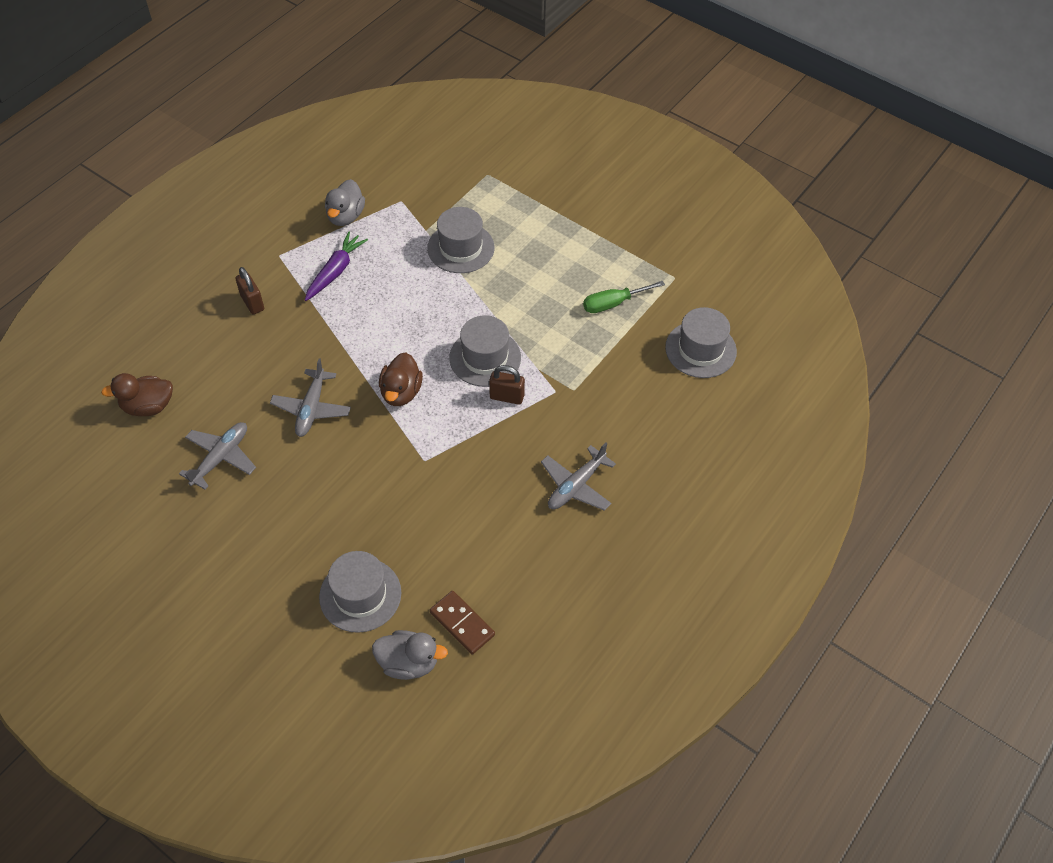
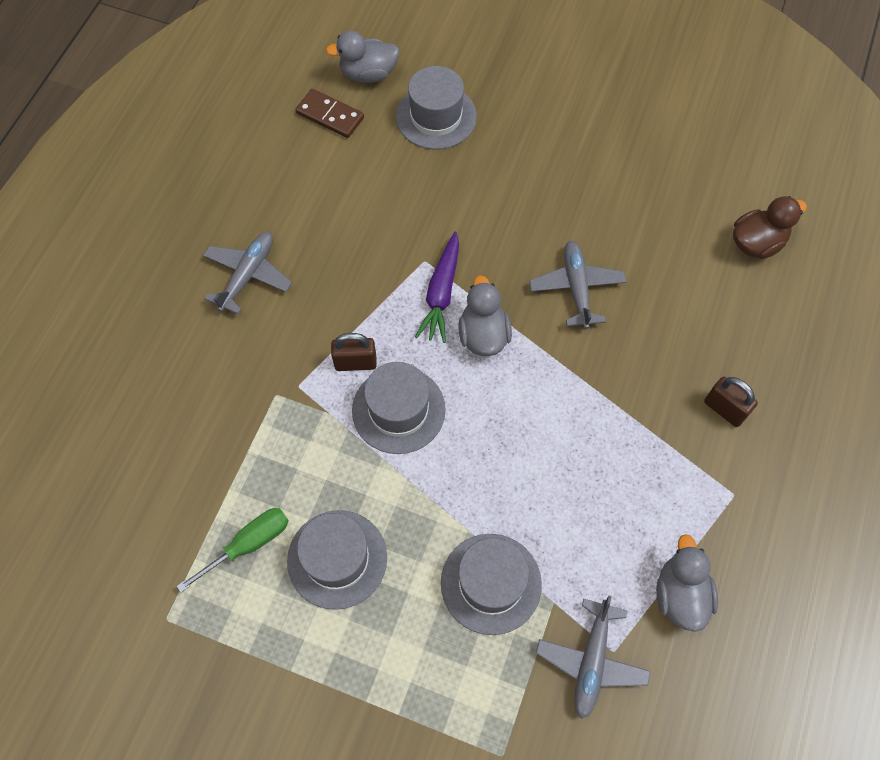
camera: 165 degrees right, 10 degrees up
grey plane [179,422,256,490] -> grey plane moved to [536,596,651,719]
purple carrot [305,231,368,301] -> purple carrot moved to [415,232,459,343]
brown duck [379,352,423,406] -> grey duck [458,275,512,356]
grey hat [665,307,737,378] -> grey hat moved to [287,510,387,610]

